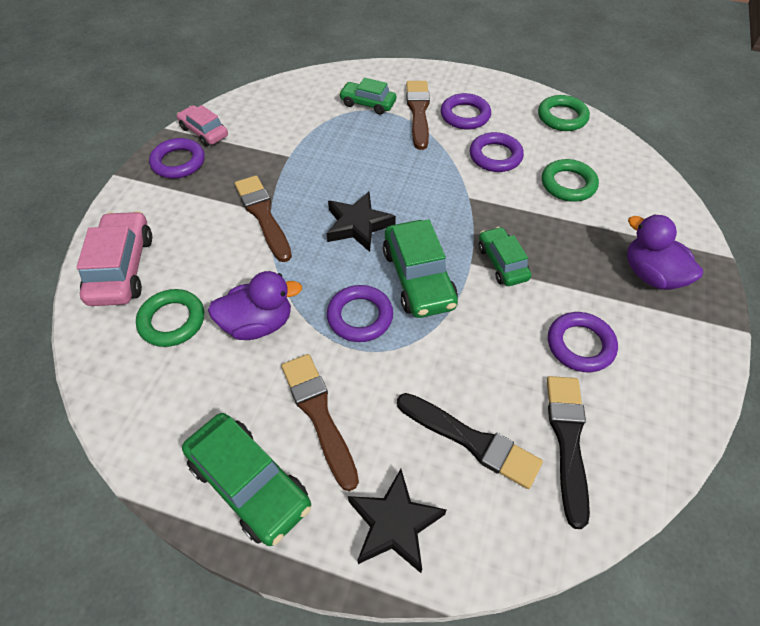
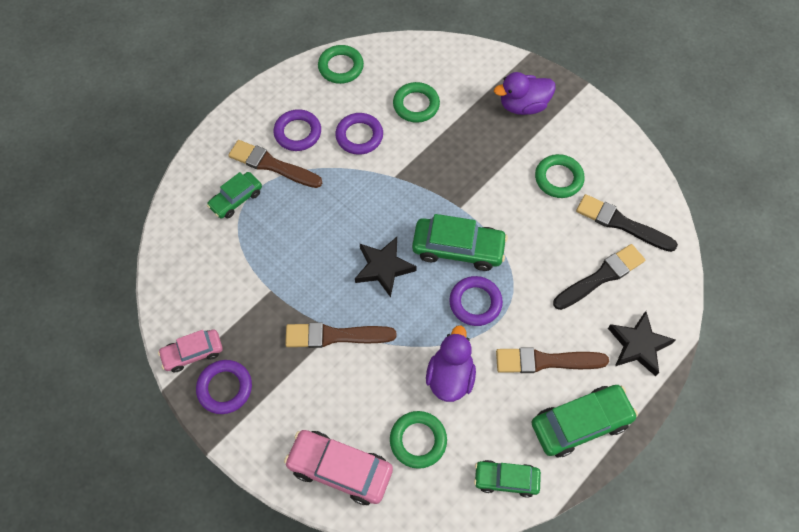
camera: 65 degrees left, 10 degrees up
green car [479,227,531,286] -> green car moved to [474,460,541,497]
purple ring [548,312,618,372] -> green ring [535,154,585,198]

